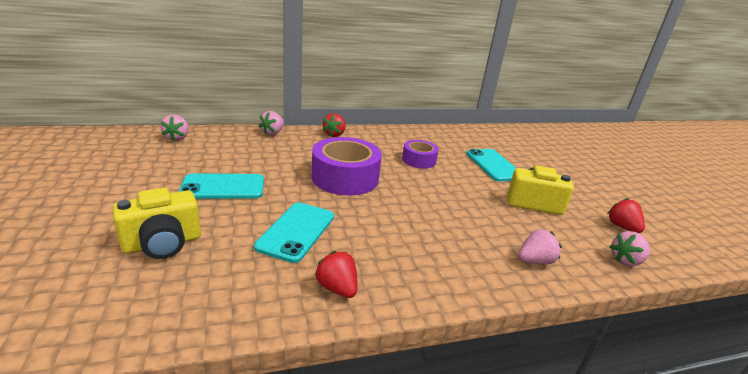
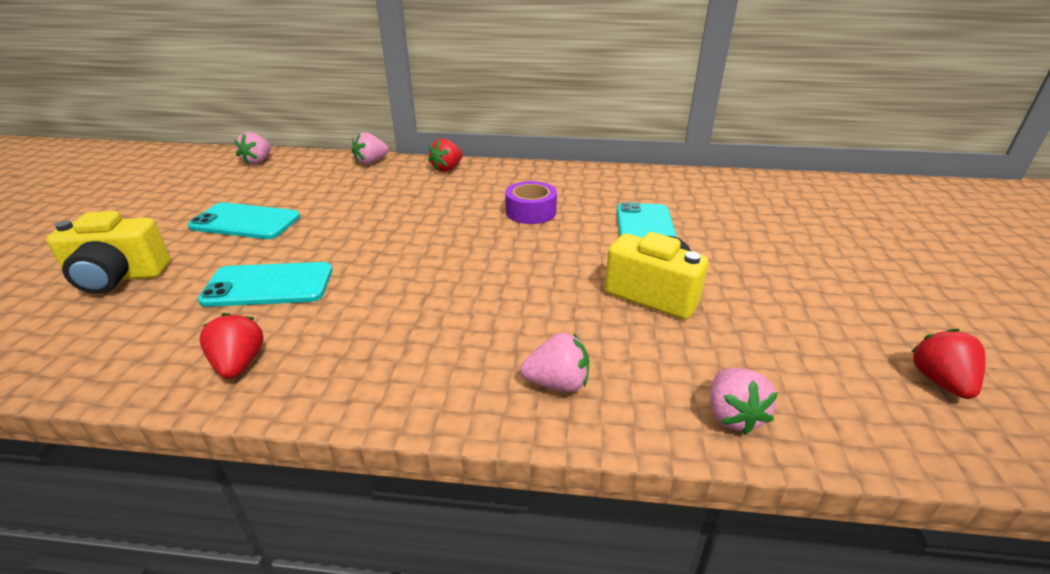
camera: 25 degrees right, 5 degrees up
turquoise phone [254,202,334,263] -> turquoise phone turned 45 degrees clockwise [198,262,332,307]
purple tape [311,137,382,195] -> none
red strawberry [607,198,645,233] -> red strawberry moved to [911,329,986,399]
pink strawberry [609,231,650,266] -> pink strawberry turned 90 degrees counterclockwise [710,368,778,435]

